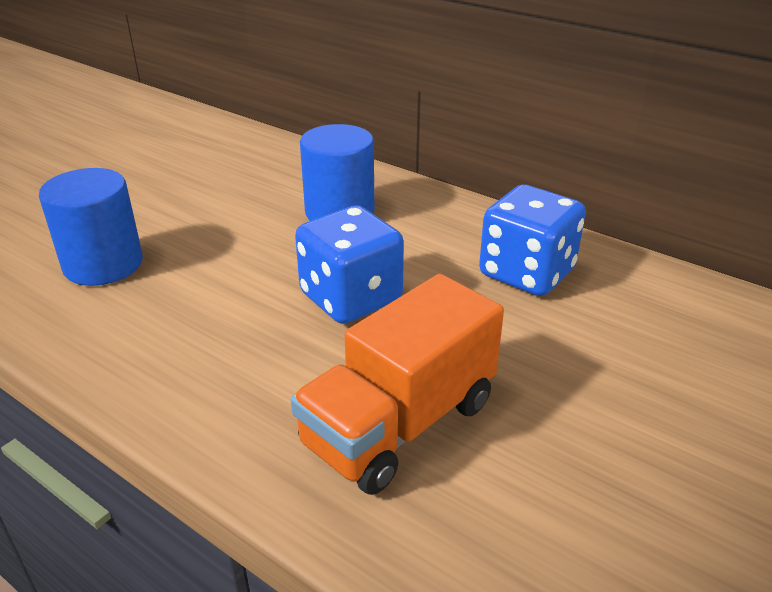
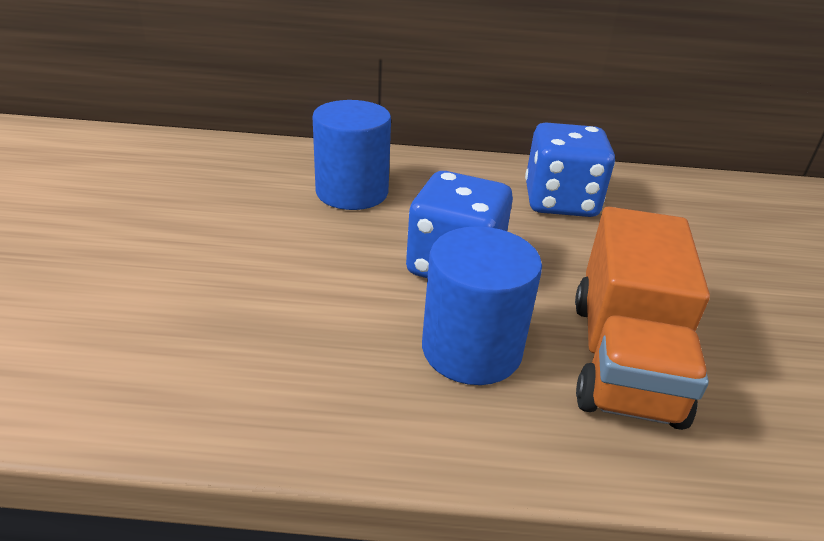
camera: 35 degrees left, 0 degrees up
blue cylinder [39,168,143,286] -> blue cylinder moved to [422,226,542,385]

